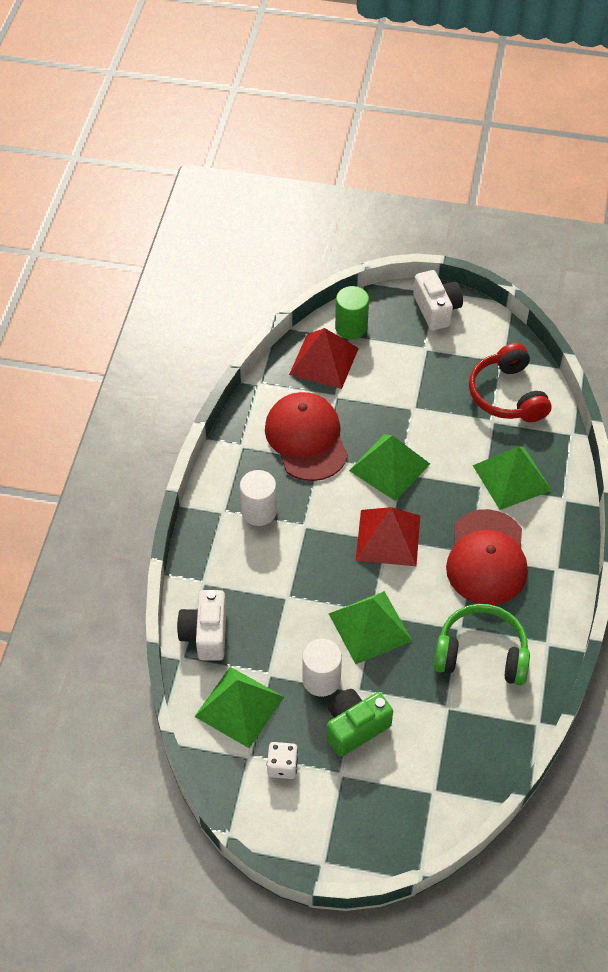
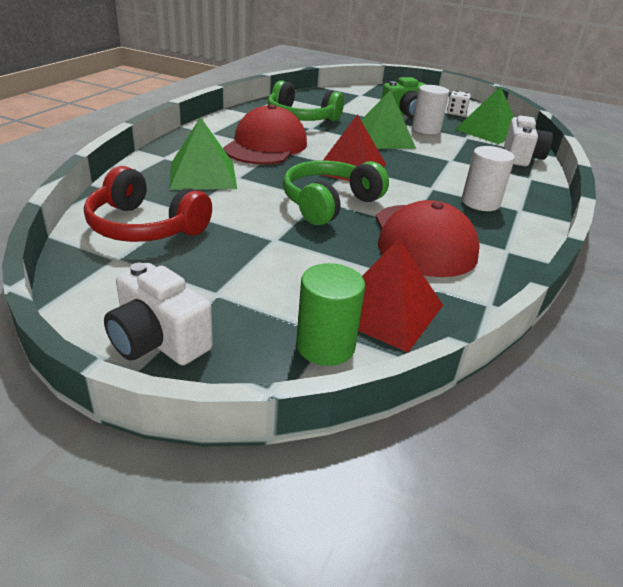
camera: 170 degrees left, 20 degrees down
green pyramid [349,434,430,501] -> green headphones [283,161,389,225]
white camera [413,270,463,331] -> white camera turned 45 degrees counterclockwise [104,262,213,365]
red headphones [469,343,551,422] -> red headphones turned 120 degrees clockwise [84,166,212,242]

